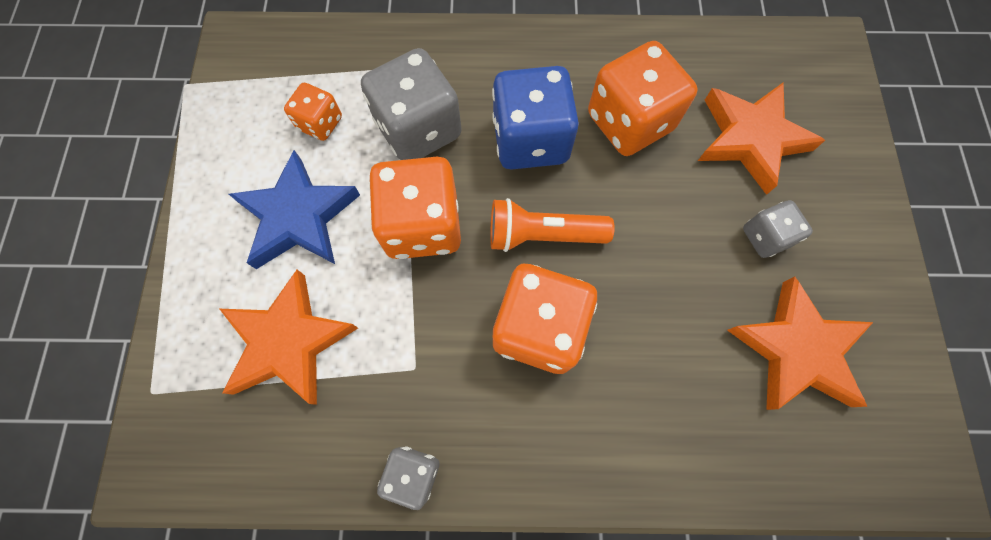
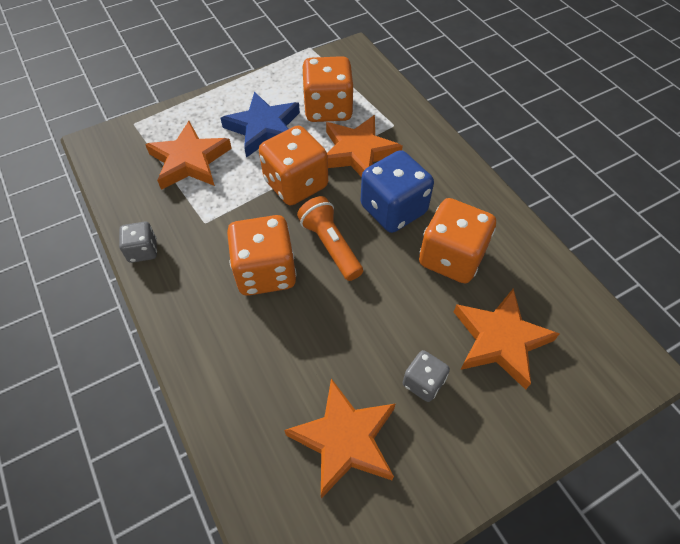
camera: 60 degrees right, 15 degrees down
orange dice [284,83,342,141] -> orange dice [302,56,353,122], size x1.88
grey dice [361,48,462,160] -> orange star [326,115,403,177]

